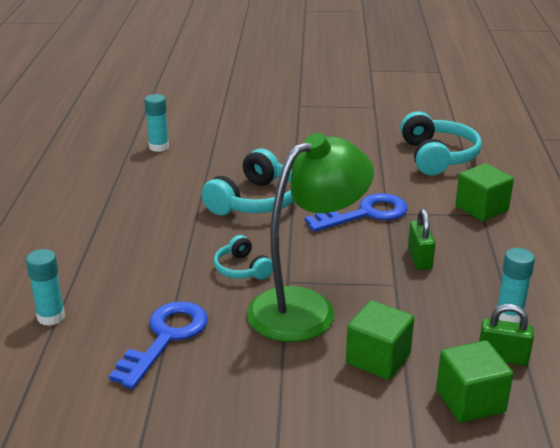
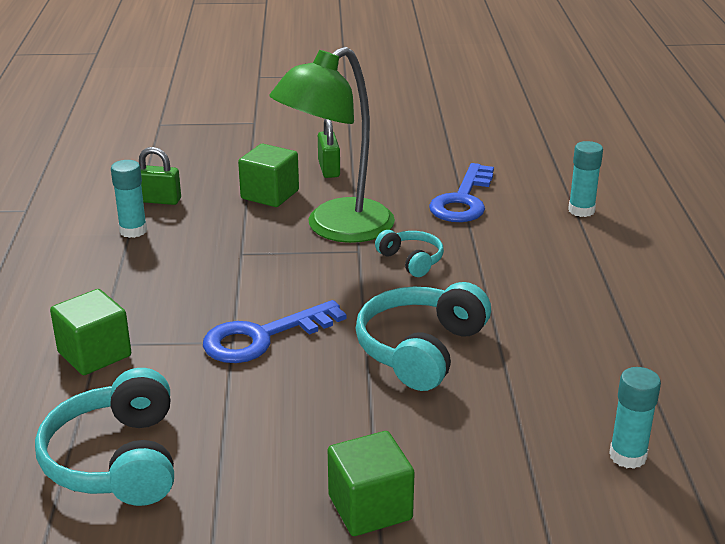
camera: 175 degrees right, 0 degrees up
green padlock [408,209,435,270] -> green padlock moved to [318,119,340,178]
green cube [436,340,513,422] -> green cube moved to [328,431,415,536]

